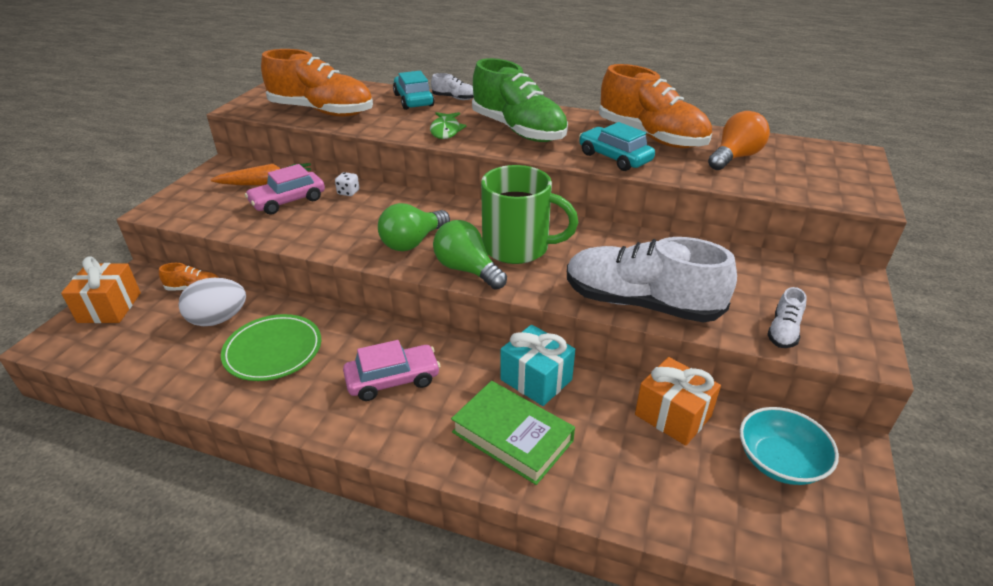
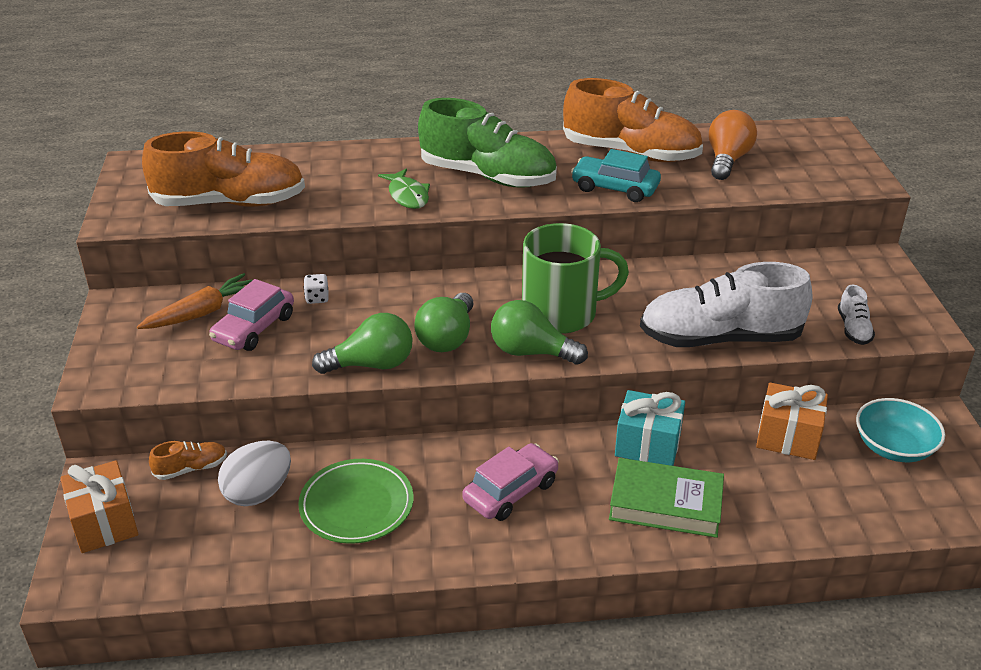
camera: 25 degrees left, 0 degrees up
turquoise car [393,71,434,110] -> none
white shoe [431,73,474,100] -> none
none -> green light bulb [312,313,413,374]

